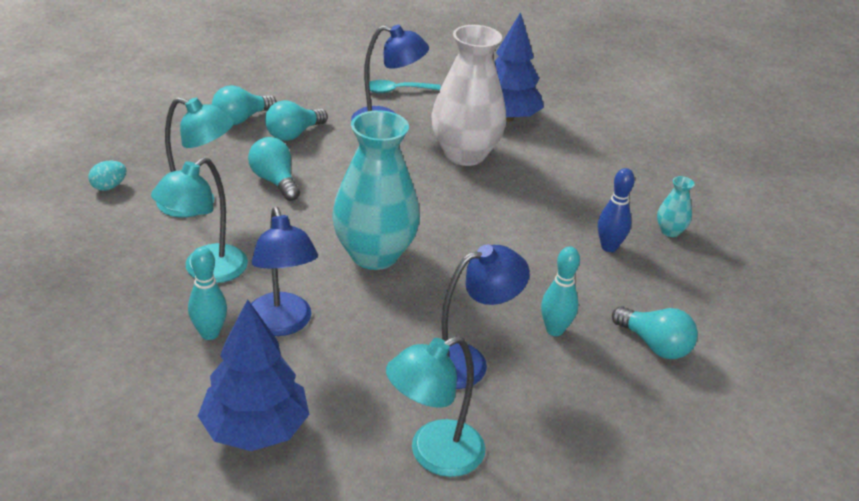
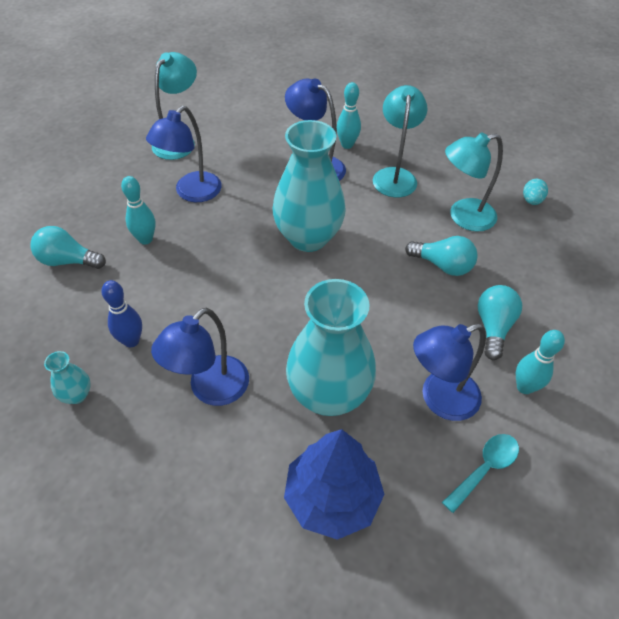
camera: 150 degrees right, 15 degrees up
blue tree [198,299,309,451] -> none
turquoise light bulb [212,85,277,125] -> none
white vase [432,25,506,166] -> turquoise vase [286,279,376,416]
none -> blue lamp [151,308,249,406]
none -> turquoise bowling pin [516,330,565,394]

